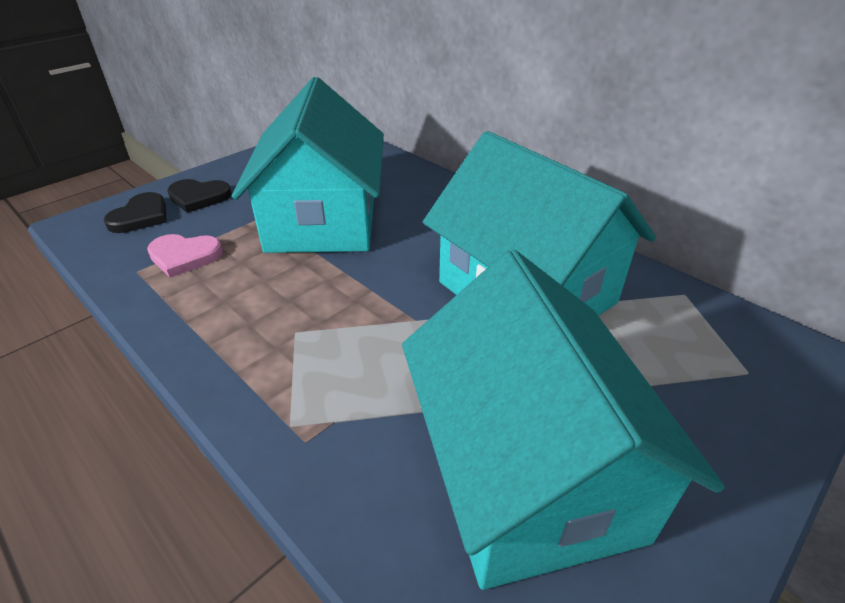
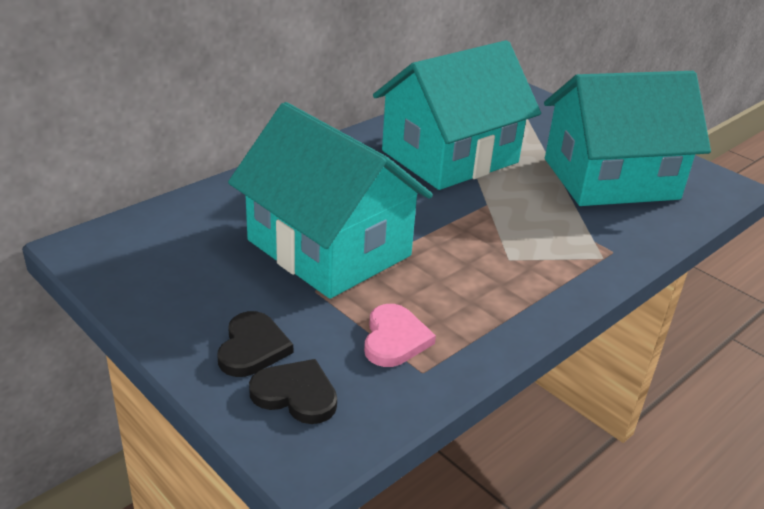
camera: 90 degrees left, 5 degrees down
turquoise house [232,77,384,253] -> turquoise house turned 45 degrees clockwise [228,102,433,299]

